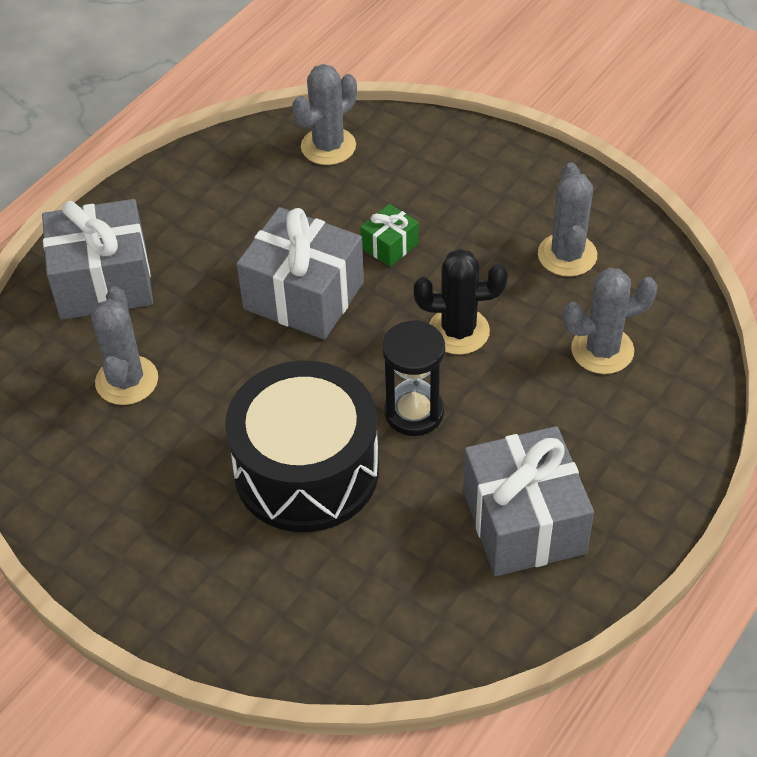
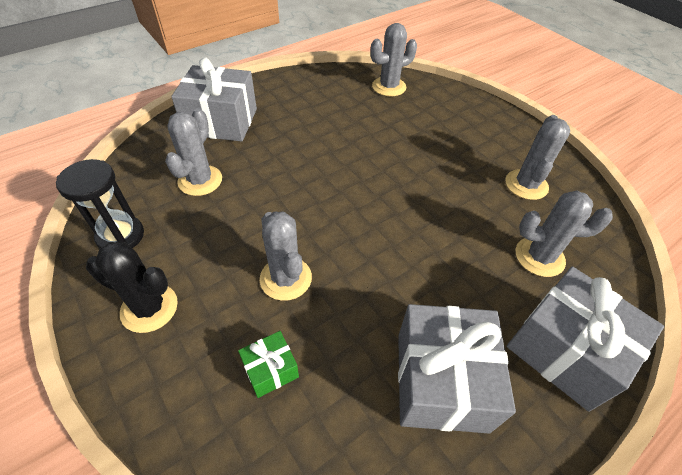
camera: 15 degrees right, 0 degrees up
black drum [225,361,379,532] -> grey cactus [260,211,312,301]
grey gift [237,207,364,340] -> grey gift moved to [507,267,664,411]
green gift [360,204,419,267] -> green gift moved to [238,331,299,398]
black hourglass [382,320,445,436] -> black hourglass moved to [56,159,144,249]
black cactus [414,249,508,355] -> black cactus moved to [86,242,178,333]

